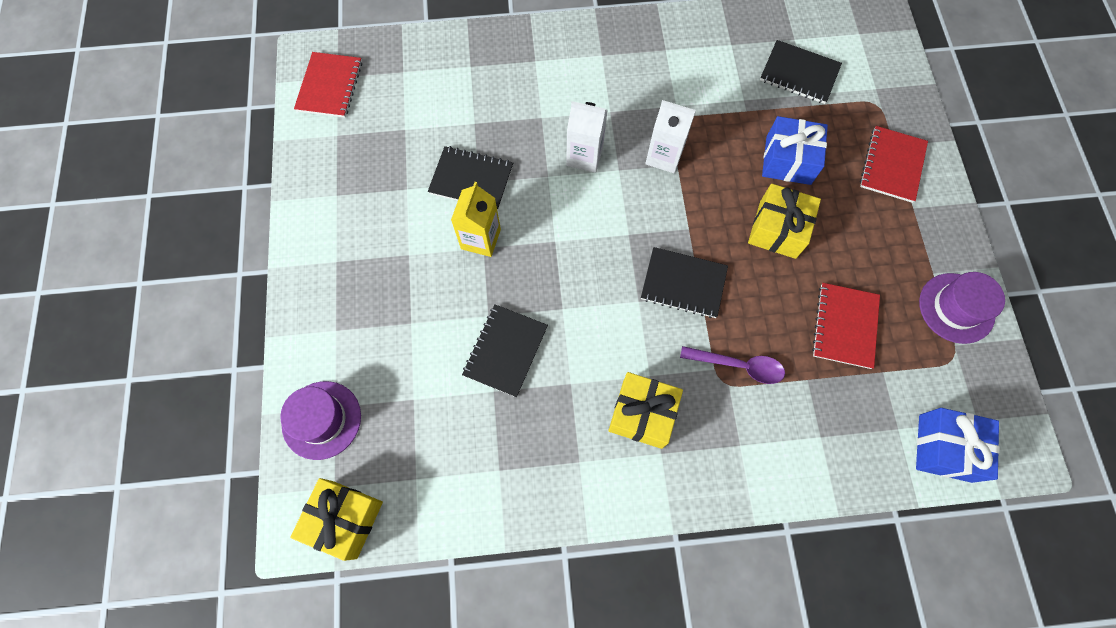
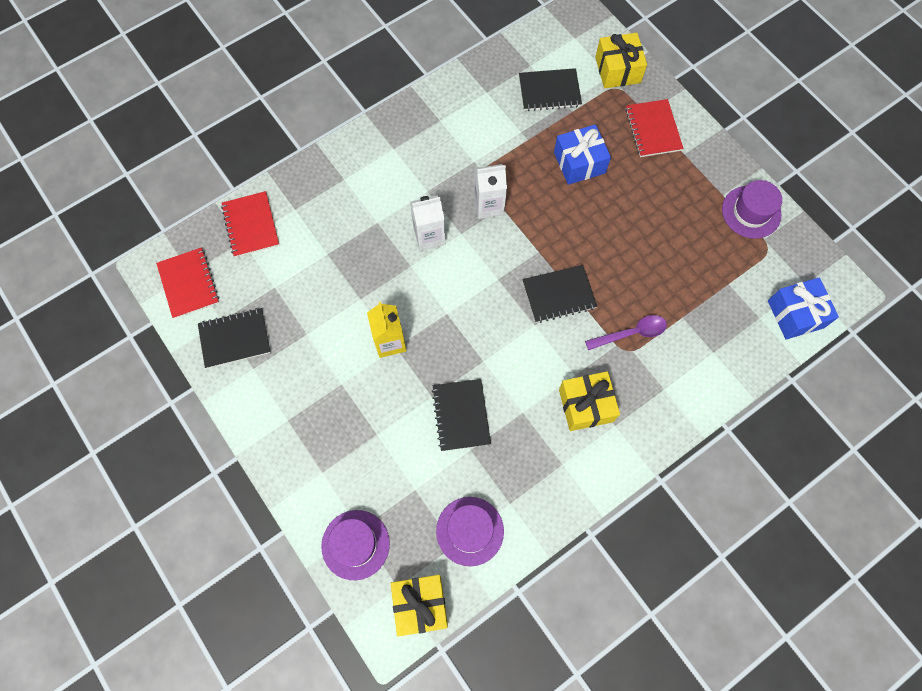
camera: 30 degrees left, 0 degrees up
black notebook [428,146,513,210] -> black notebook moved to [198,308,271,368]
yellow gift [748,184,821,259] -> yellow gift moved to [595,33,647,88]
red notebook [812,283,880,369] -> red notebook moved to [221,191,280,257]
none -> purple hat [436,497,504,566]

